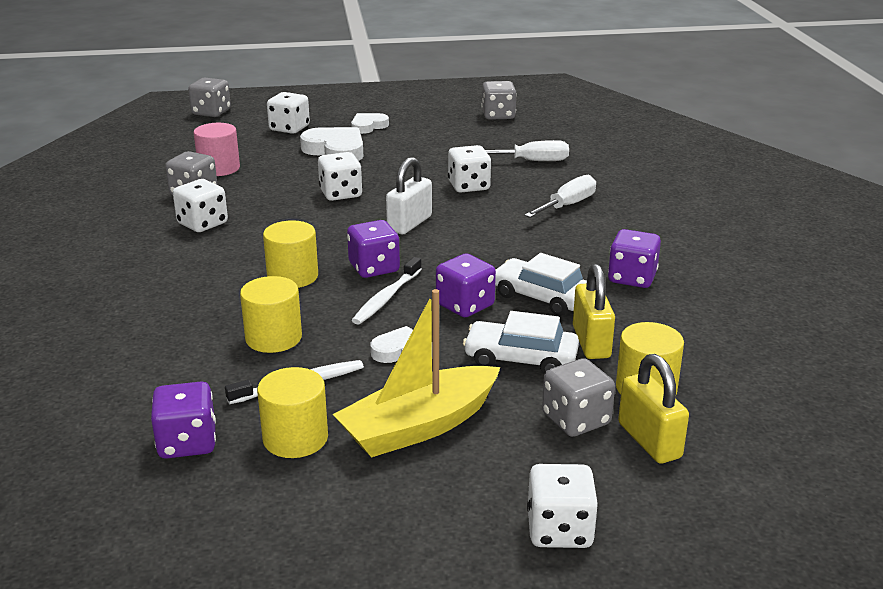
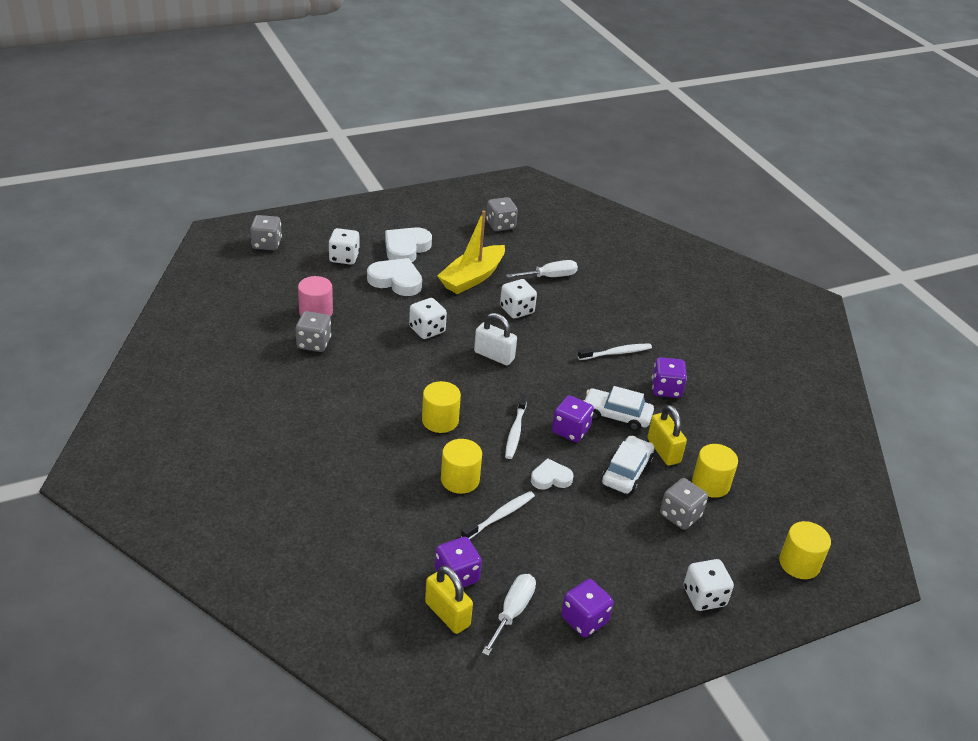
camera: 20 degrees left, 10 degrees up
white dice [173,179,228,232] -> none
yellow cylinder [257,367,328,458] -> yellow cylinder moved to [779,521,831,579]
yellow boat [333,289,500,458] -> yellow boat moved to [437,210,505,294]
purple dice [347,220,400,278] -> purple dice moved to [561,579,614,637]
white heart [351,113,389,134] -> white heart [385,227,432,262], size x1.65
white padlock [386,157,432,234] -> white padlock turned 75 degrees counterclockwise [474,313,517,365]
white car [463,311,579,374] -> white car turned 120 degrees clockwise [602,436,654,494]
white screwdriver [524,175,596,218] -> white screwdriver moved to [482,574,536,656]
yellow padlock [618,354,689,464] -> yellow padlock moved to [425,565,473,634]
none -> white toothbrush [578,343,652,360]

